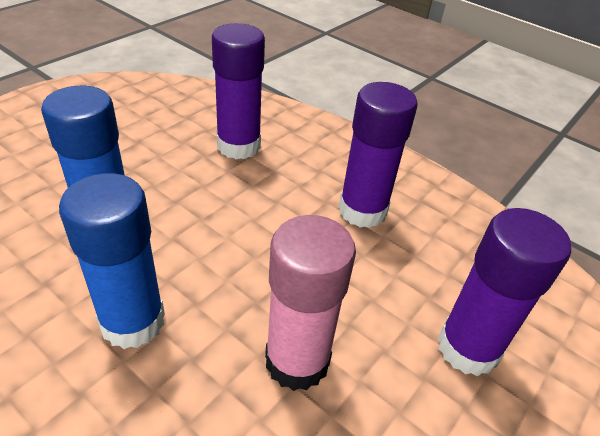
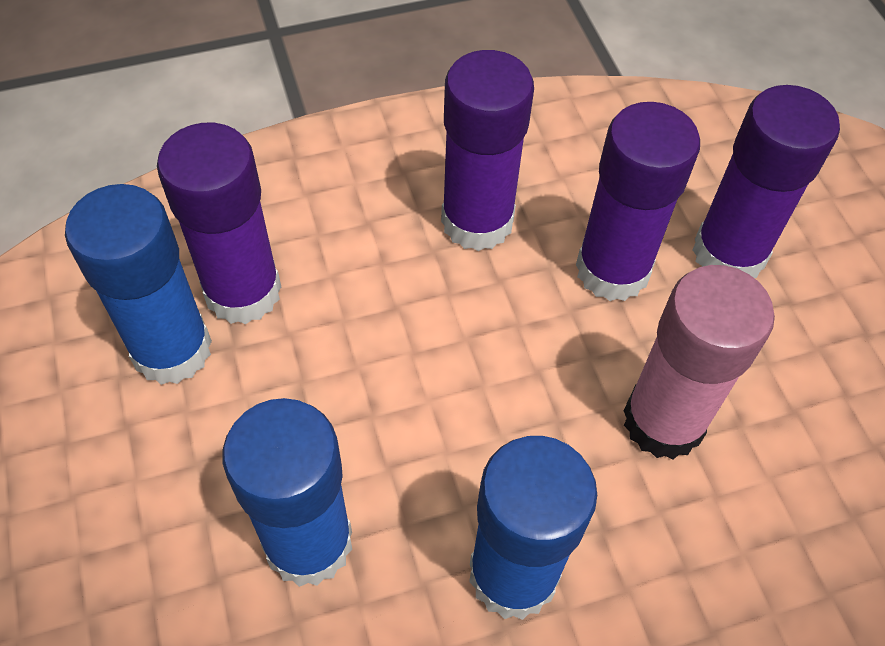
camera: 55 degrees left, 15 degrees up
none -> blue glue stick [65,184,212,385]
none -> purple glue stick [576,102,700,301]

